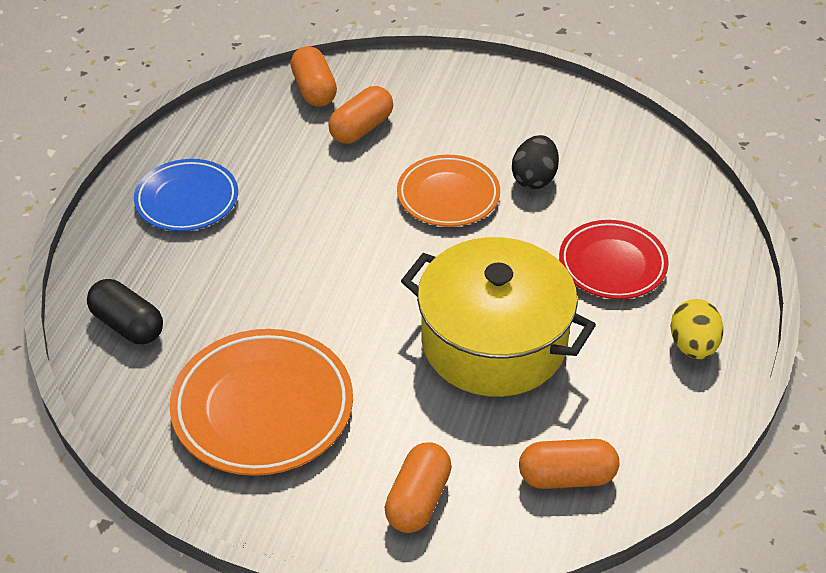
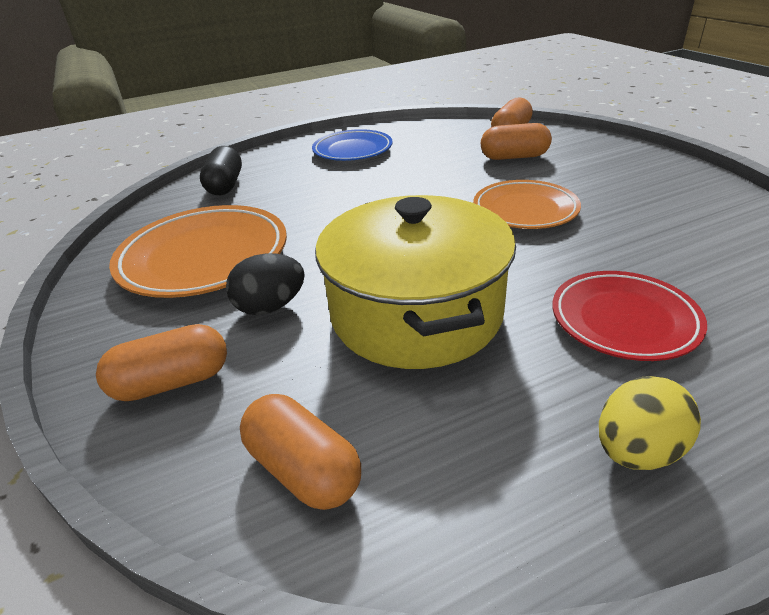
camera: 50 degrees right, 10 degrees down
black egg [512,135,559,189] -> black egg moved to [226,253,305,315]

